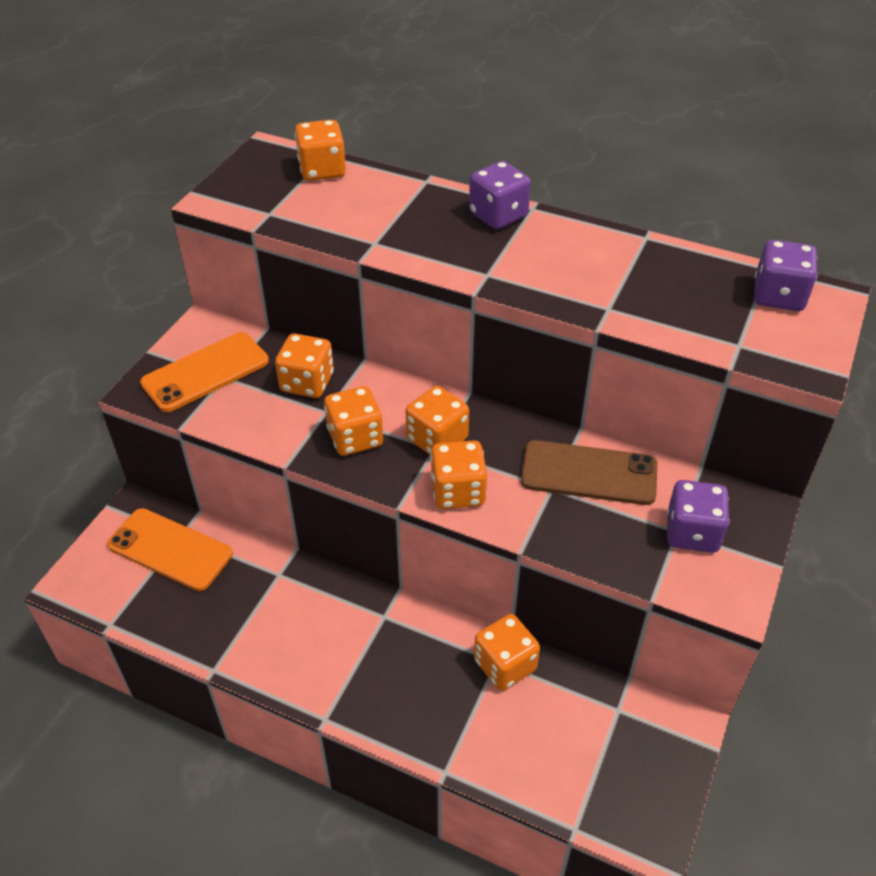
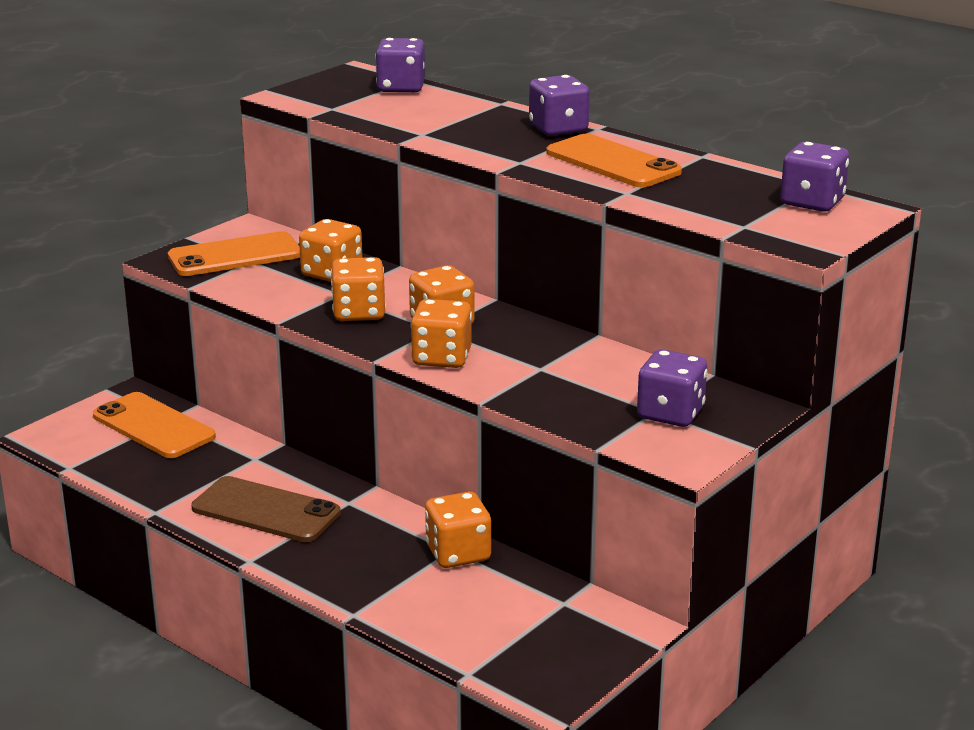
camera: 15 degrees right, 20 degrees down
orange dice [295,120,346,181] -> purple dice [375,38,425,92]
brown phone [521,440,657,505] -> brown phone moved to [191,476,341,542]
none -> orange phone [546,134,682,188]

